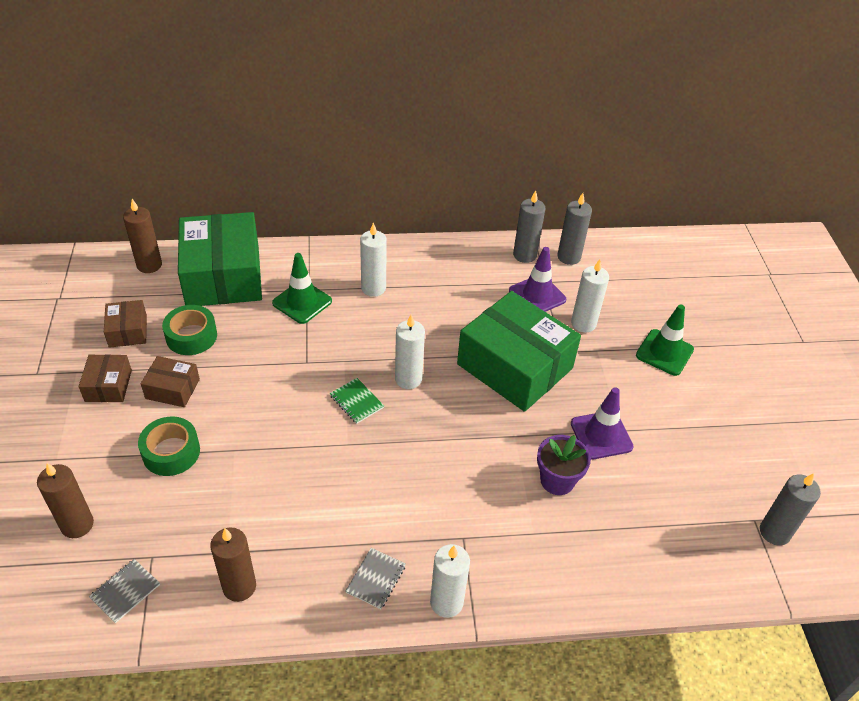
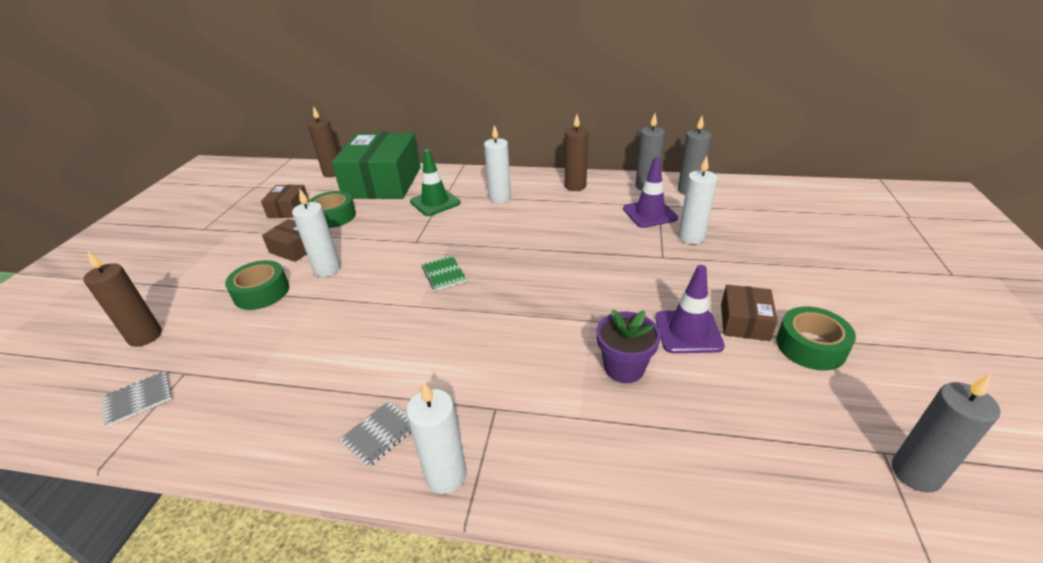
camera: 20 degrees right, 10 degrees down
brown box [79,354,132,402] -> brown box moved to [721,285,778,341]
brown candle [210,527,256,602] -> brown candle moved to [565,115,588,191]
white candle [395,315,425,389] -> white candle moved to [292,189,341,277]
green box [457,291,581,412] -> none
green traffic cone [636,304,694,376] -> none
none -> green tape [776,307,856,371]

